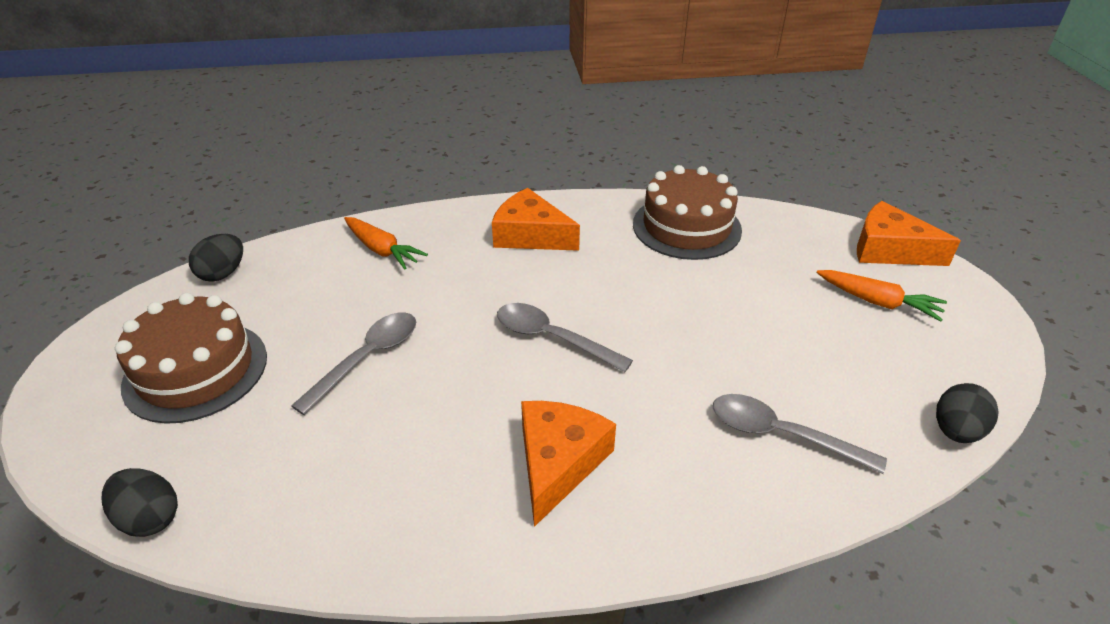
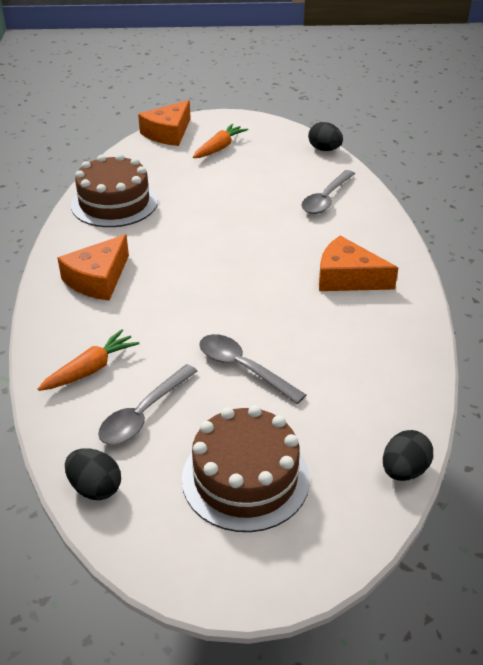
camera: 85 degrees left, 0 degrees up
grey spoon [497,303,633,372] -> grey spoon moved to [98,364,197,445]

